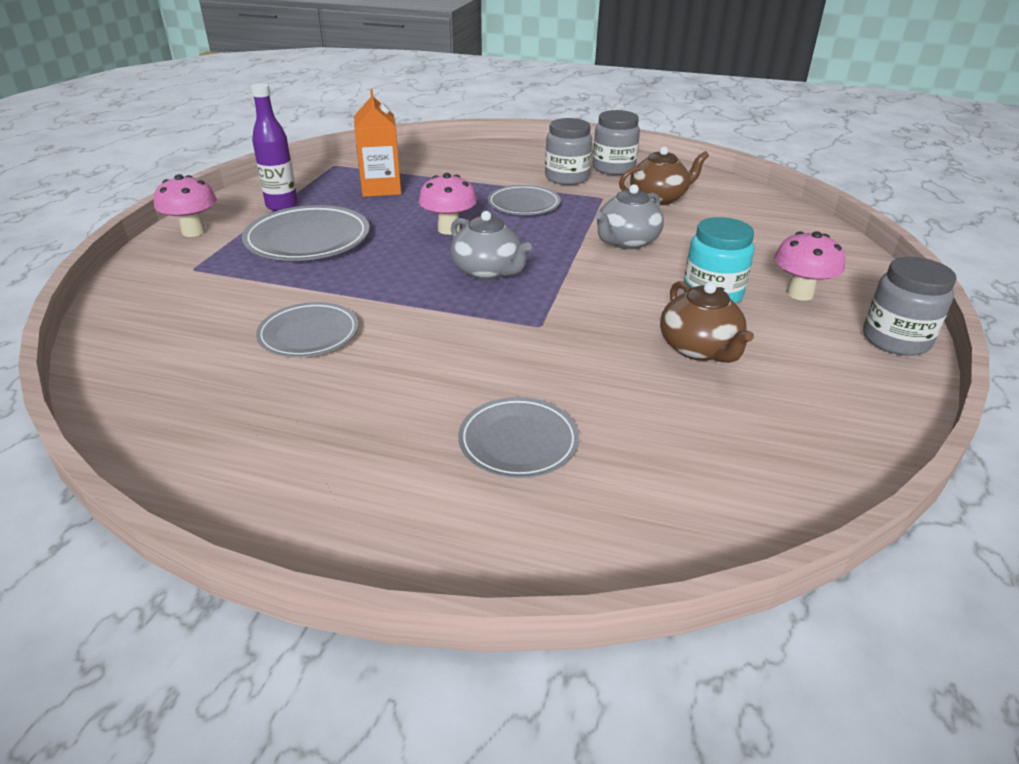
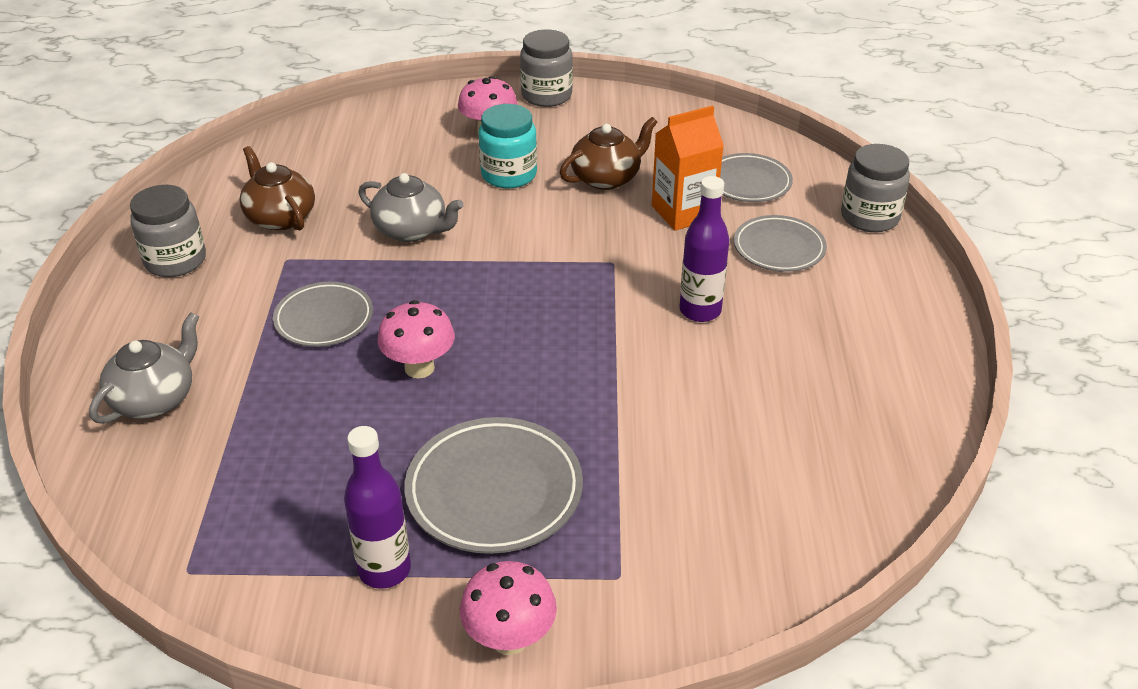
camera: 105 degrees left, 5 degrees up
grey plate [256,302,359,357] -> grey plate moved to [720,153,793,202]
orange carton [354,89,401,197] -> orange carton moved to [652,106,724,231]
grey teapot [451,211,532,280] -> grey teapot moved to [89,312,199,424]
grey jar [545,118,592,185] -> grey jar moved to [841,144,910,232]
none -> purple bottle [679,176,730,322]

